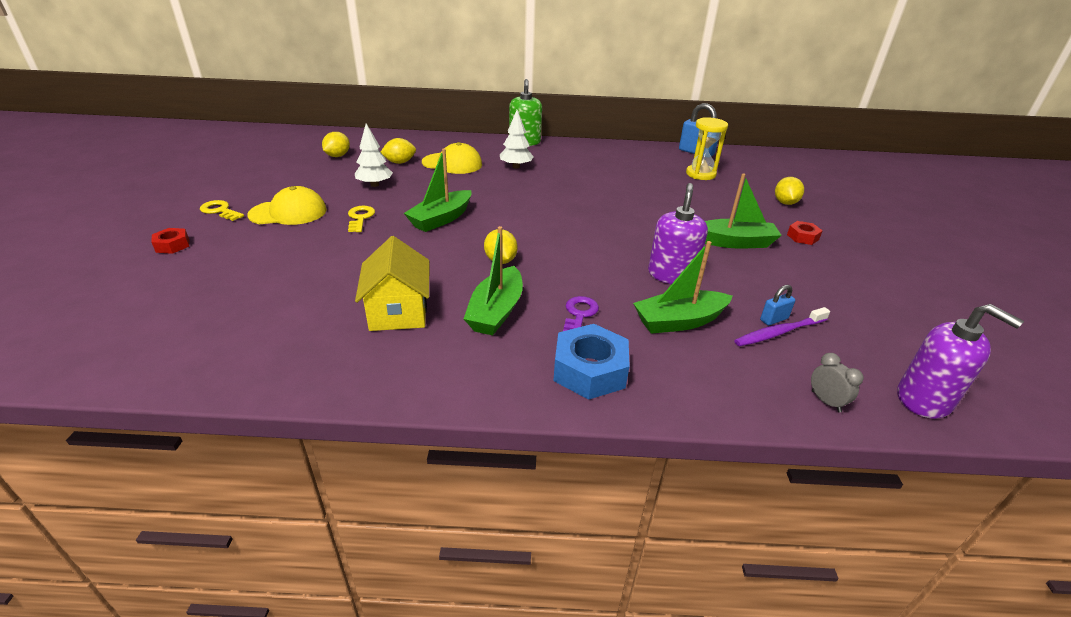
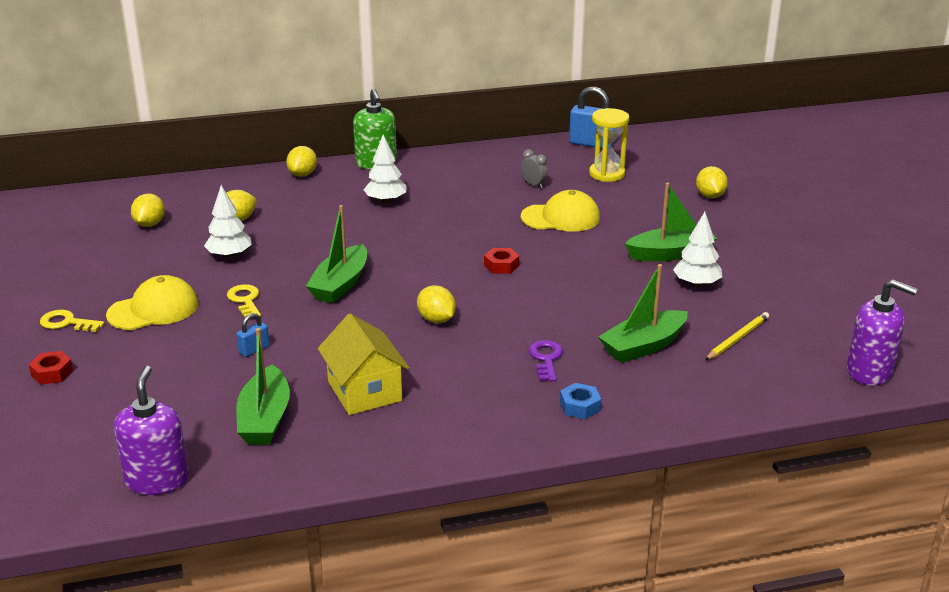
camera: 15 degrees left, 5 degrees down
yellow cap [422,142,482,174] -> yellow cap moved to [521,190,600,232]
green boat [464,226,523,335] -> green boat moved to [236,328,290,444]
blue nut [553,324,630,400] -> blue nut [560,383,601,419], size x0.54
purple soap dispenser [648,183,708,284] -> purple soap dispenser moved to [114,366,189,495]
purple toothbrush [734,307,830,346] -> yellow pencil [705,312,769,360]
blue padlock [760,285,795,325] -> blue padlock moved to [237,313,270,357]
red nut [787,221,822,245] -> red nut moved to [484,248,519,274]
grey clock [811,353,864,412] -> grey clock moved to [521,149,548,188]
none -> yellow lemon [286,146,317,177]
none -> white tree [673,212,722,287]

